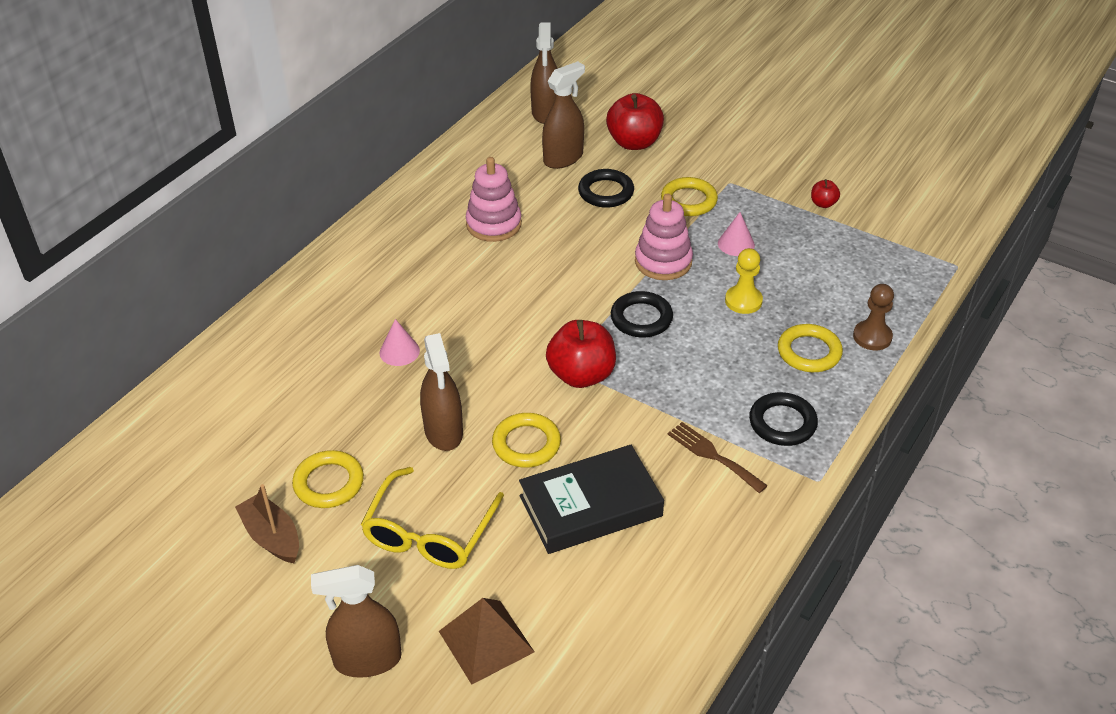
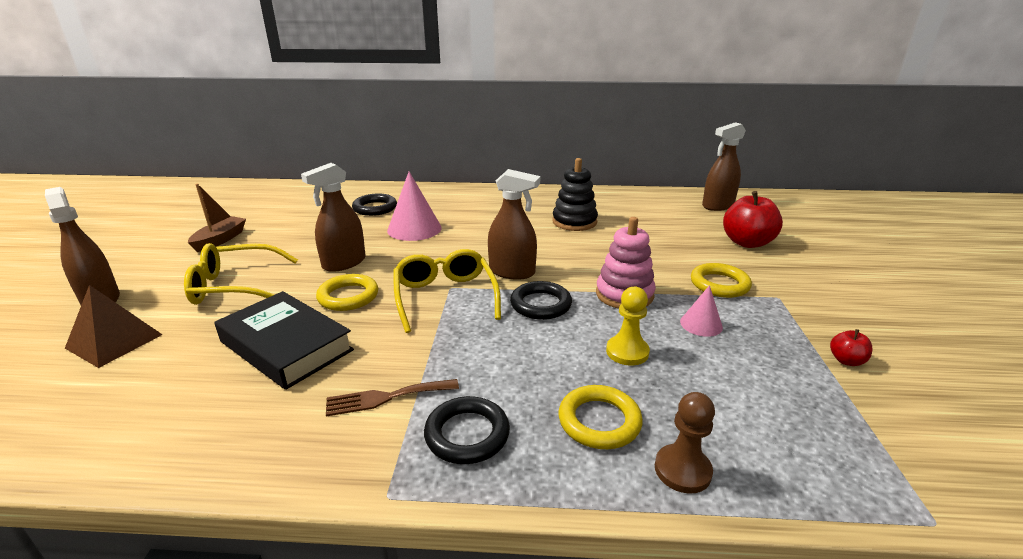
camera: 60 degrees right, 15 degrees down
yellow ring [292,450,364,508] -> none
pink cone [380,319,420,366] -> pink cone [387,172,442,241], size x1.80
pink stacking toy [466,157,522,242] -> black stacking toy [552,158,598,231]
brown spray bottle [542,61,585,169] -> brown spray bottle moved to [488,169,540,280]
red apple [546,320,616,388] -> yellow glasses [393,249,501,333]
black ring [578,169,634,208] -> black ring moved to [352,193,397,216]
brown fork [668,422,768,493] -> brown fork turned 120 degrees counterclockwise [326,379,459,417]

